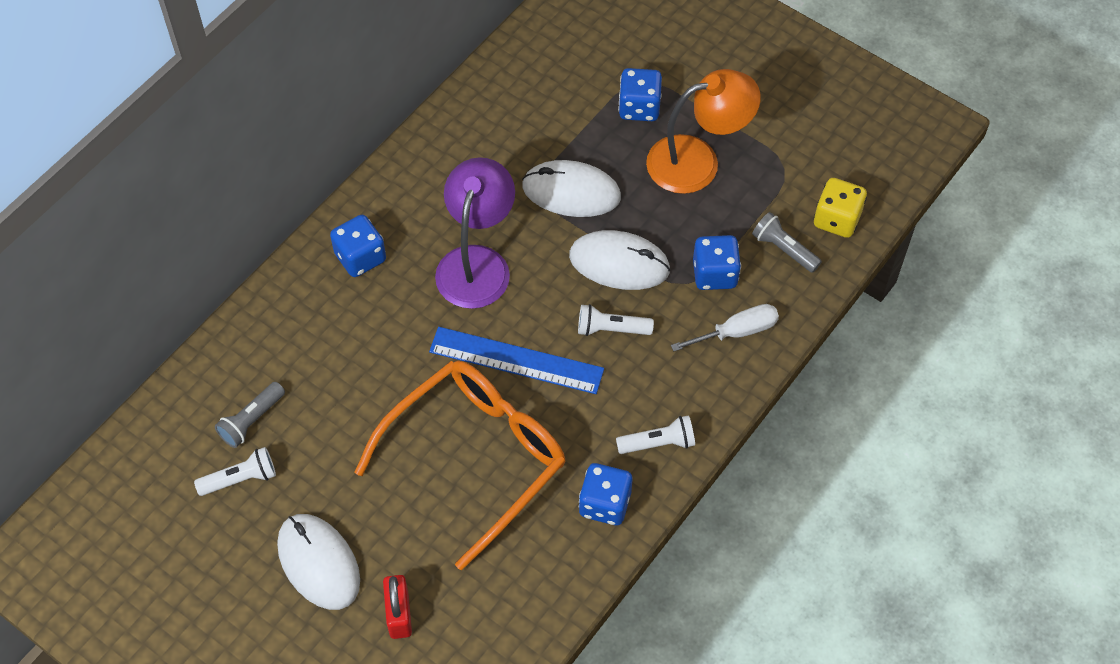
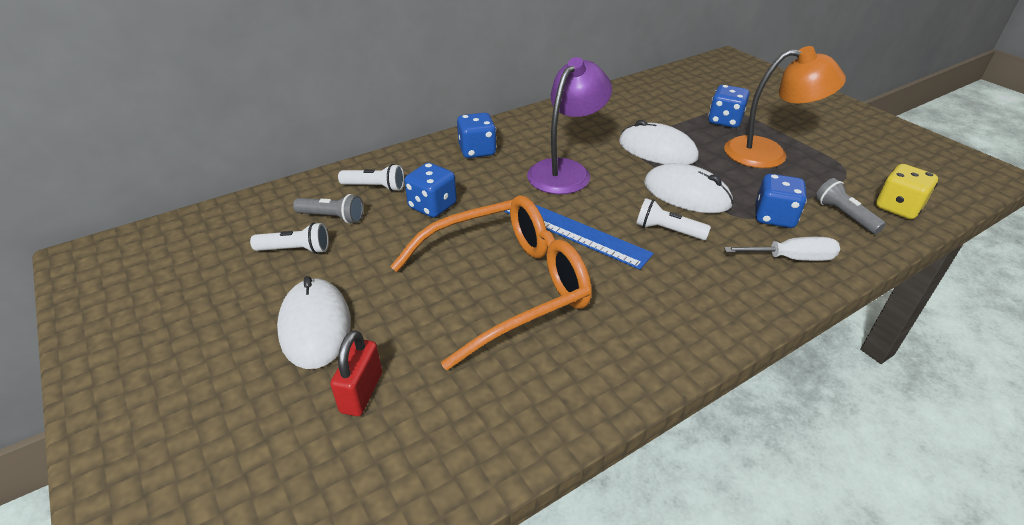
camera: 20 degrees right, 20 degrees down
grey flashlight [215,382,285,448] -> grey flashlight turned 135 degrees counterclockwise [293,194,364,224]
blue dice [579,463,632,525] -> blue dice moved to [404,163,457,218]
white flashlight [616,415,695,454] -> white flashlight moved to [338,164,404,192]

